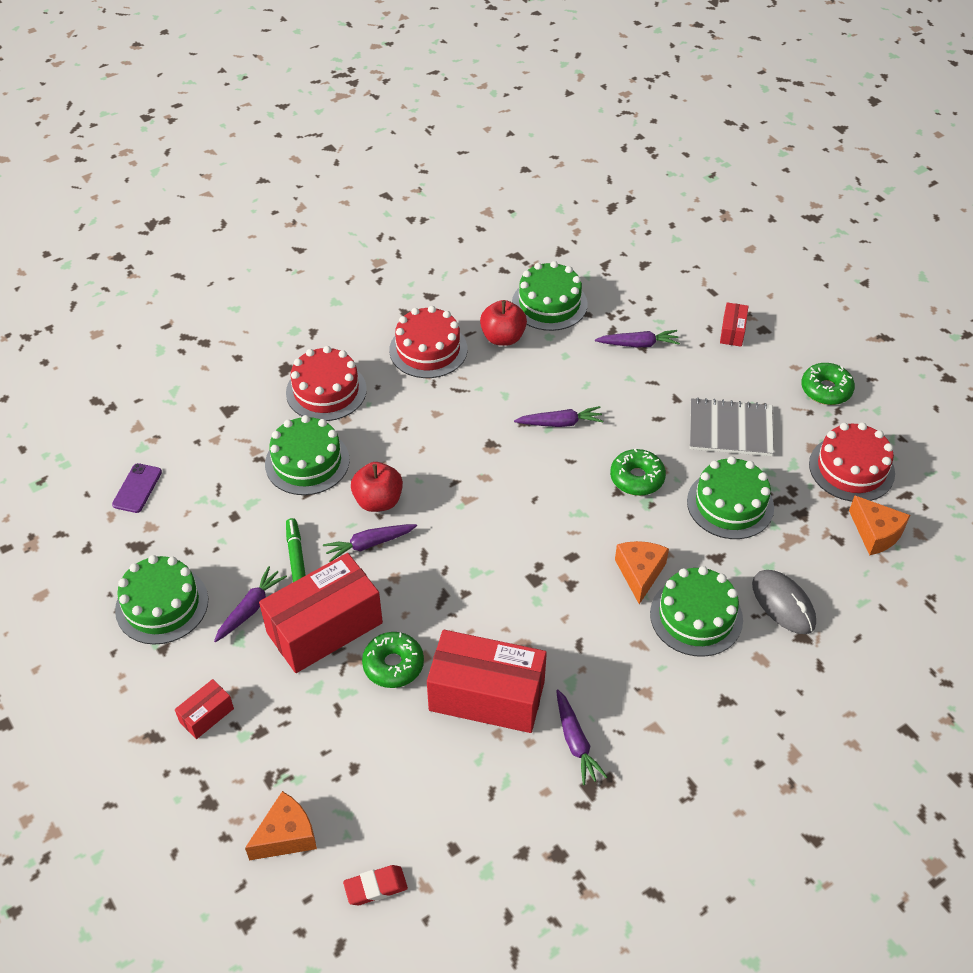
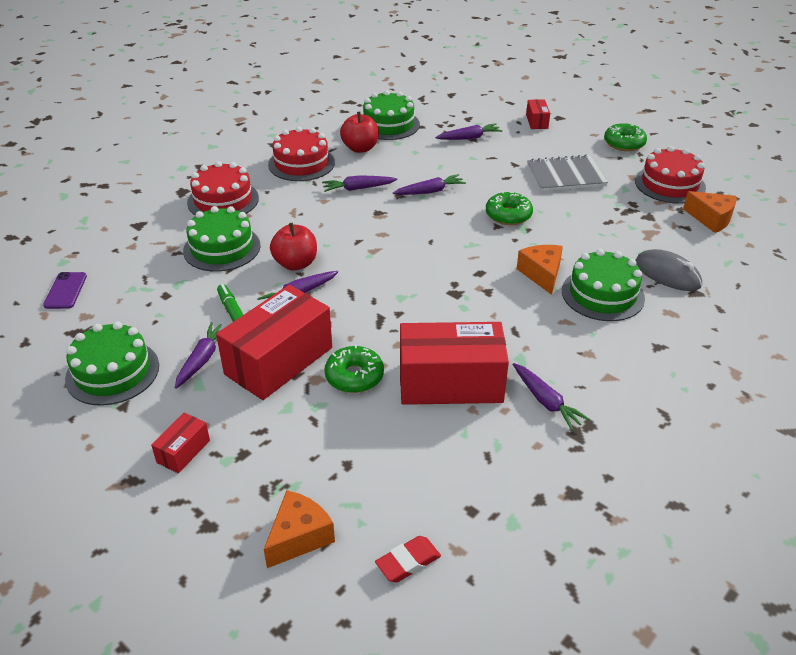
camera: 15 degrees left, 10 degrees down
green cake [687,456,774,539] -> none
none -> purple carrot [322,175,397,192]

